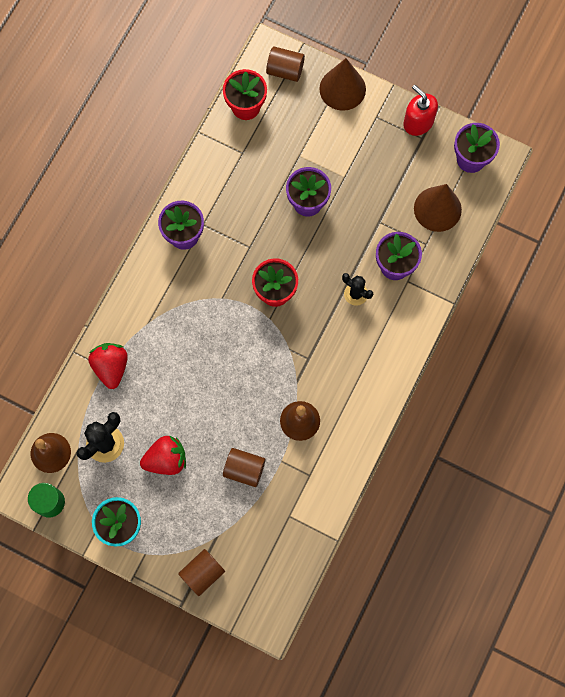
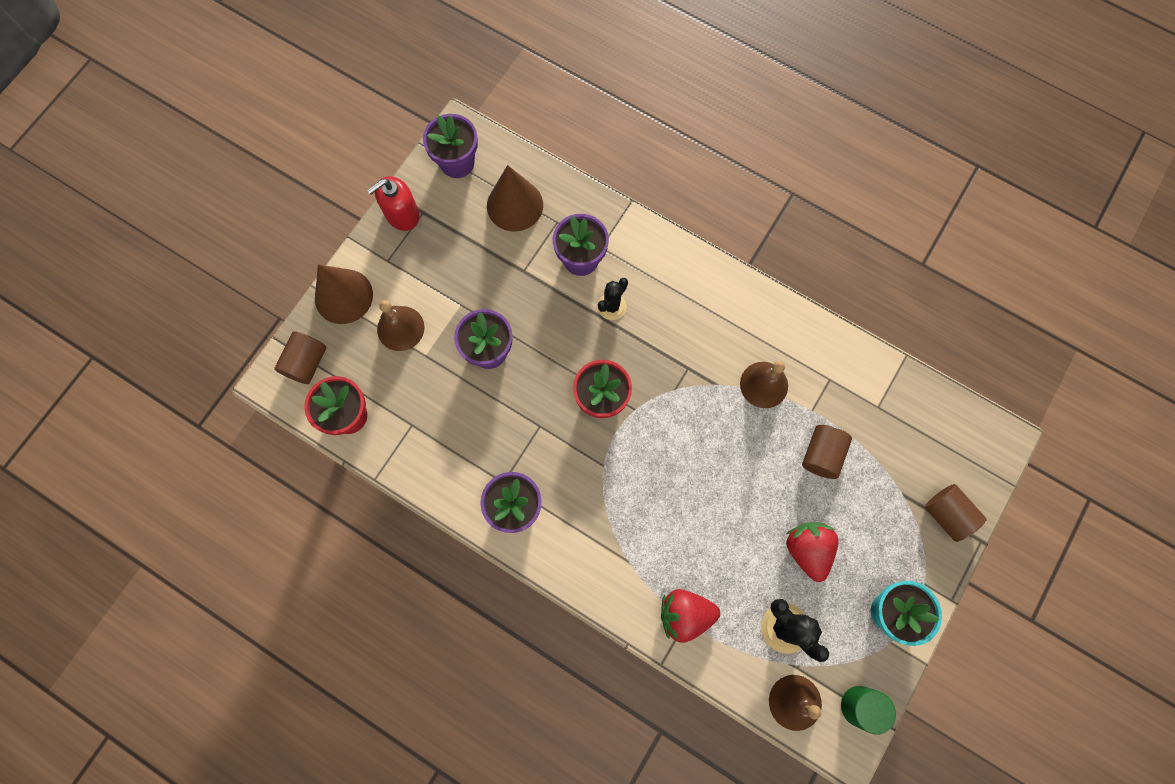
camera: 85 degrees left, 0 degrees up
none -> brown bell [377,300,425,351]

